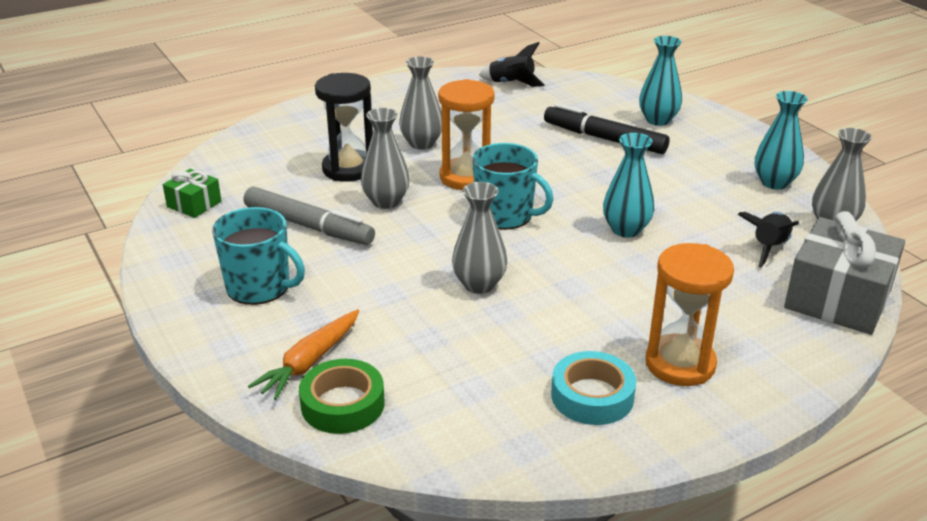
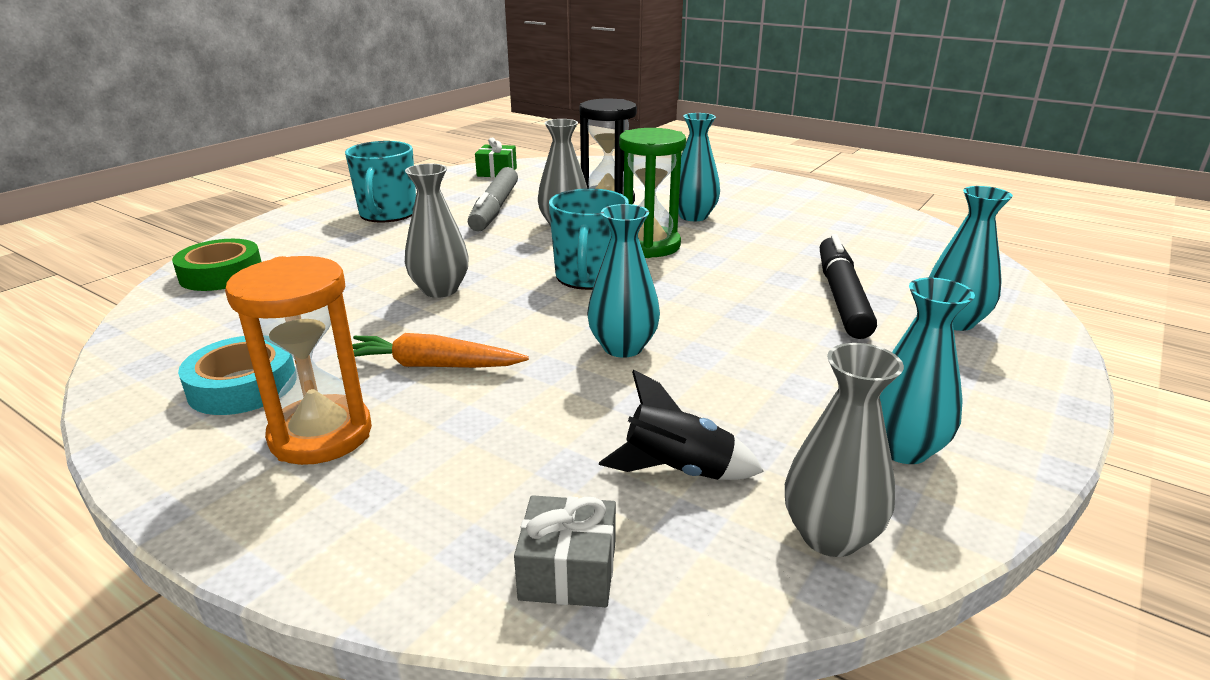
camera: 65 degrees right, 5 degrees down
orange carrot [248,309,359,400] -> orange carrot moved to [337,333,529,368]
grey vase [399,56,442,150] -> turquoise vase [678,113,720,221]
orange hourglass [438,79,495,190] -> green hourglass [619,128,686,258]
black rocket [479,42,545,87] -> none
grey gift [784,211,905,335] -> grey gift [514,495,616,607], size x0.51

